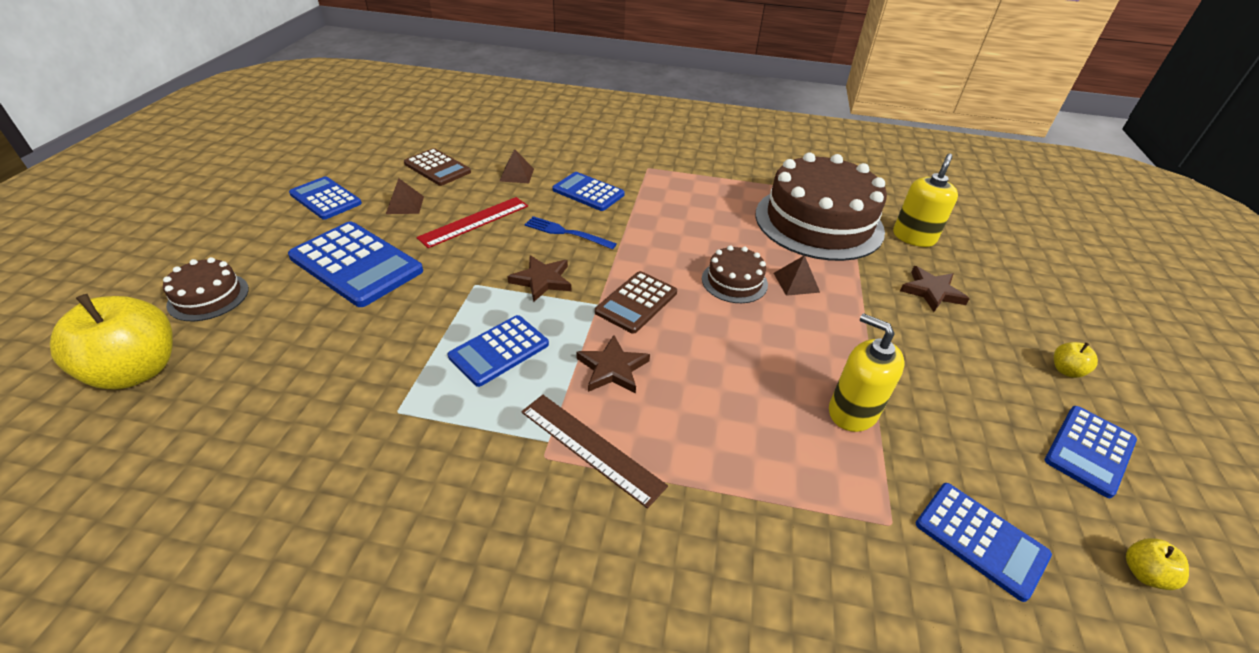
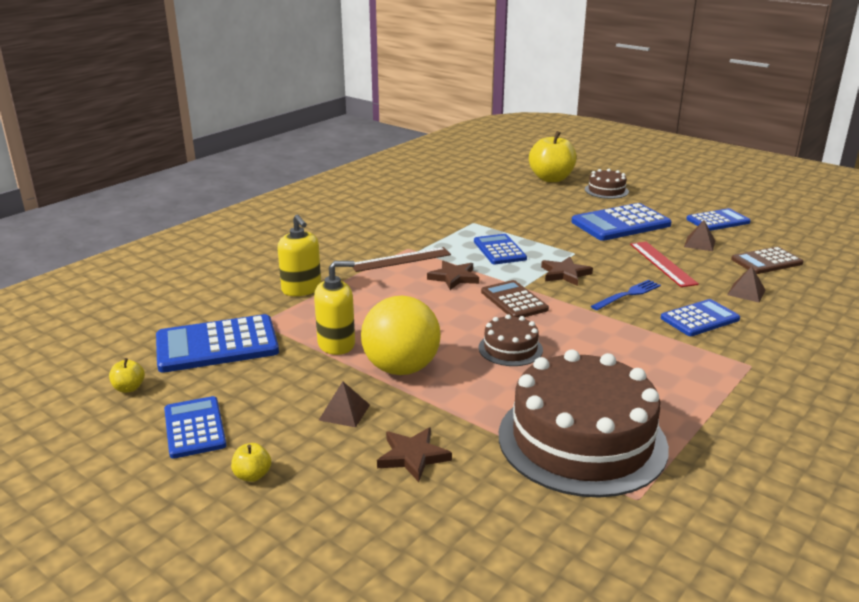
camera: 120 degrees right, 15 degrees down
brown pyramid [774,255,820,296] -> brown pyramid moved to [319,381,370,427]
yellow soap dispenser [893,154,958,247] -> yellow soap dispenser moved to [277,214,321,296]
blue calculator [916,483,1052,602] -> blue calculator [156,314,279,373], size x1.58
none -> yellow ball [361,296,441,375]

